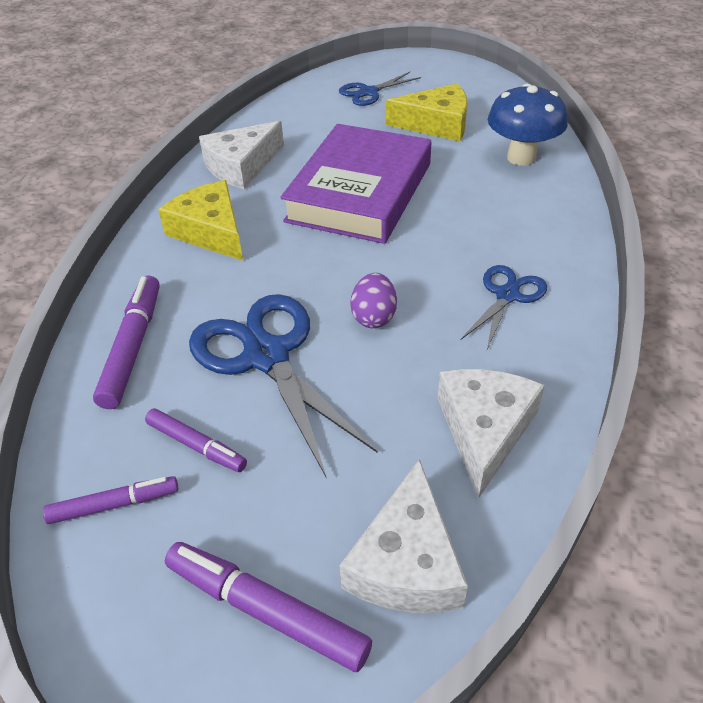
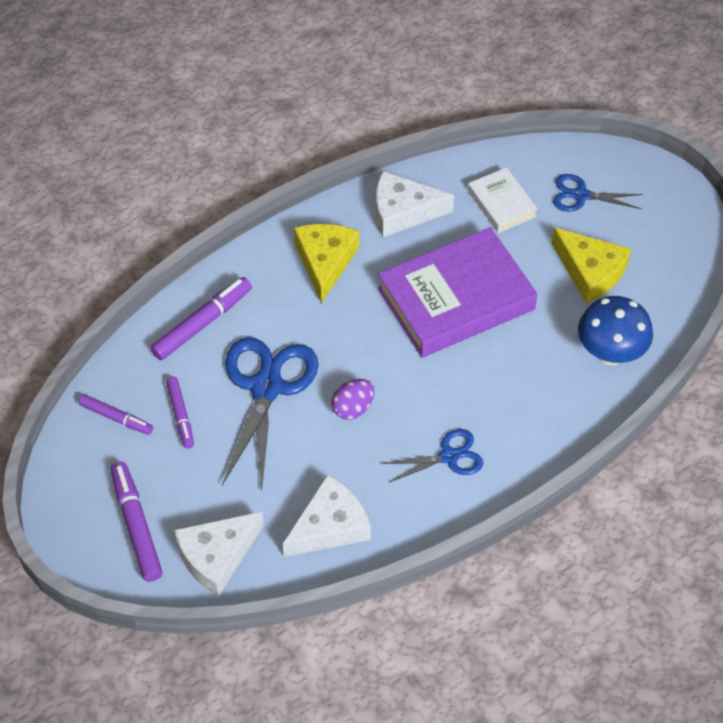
camera: 40 degrees right, 10 degrees up
none -> white book [468,167,538,233]

